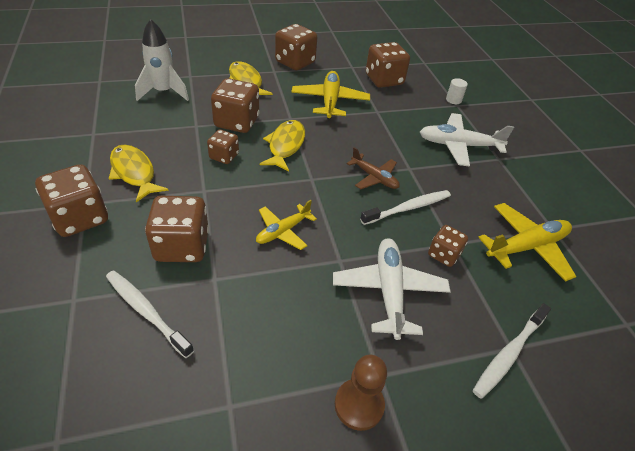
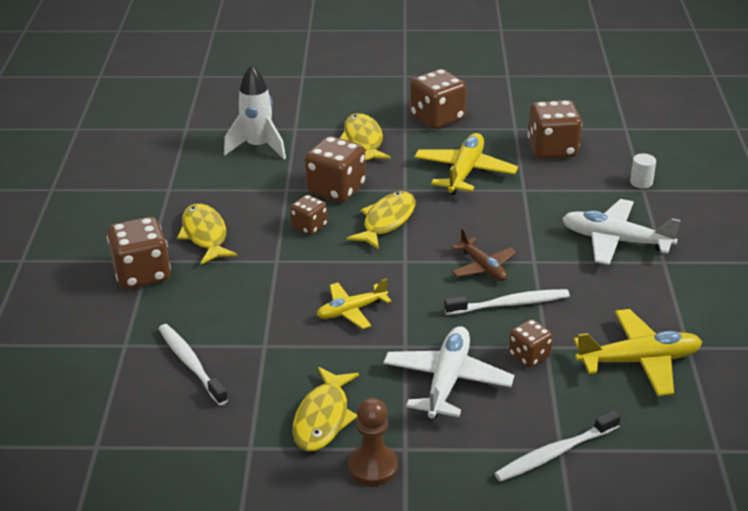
camera: 20 degrees right, 10 degrees down
brown dice [145,196,209,262] -> none
none -> yellow fish [293,367,359,451]

